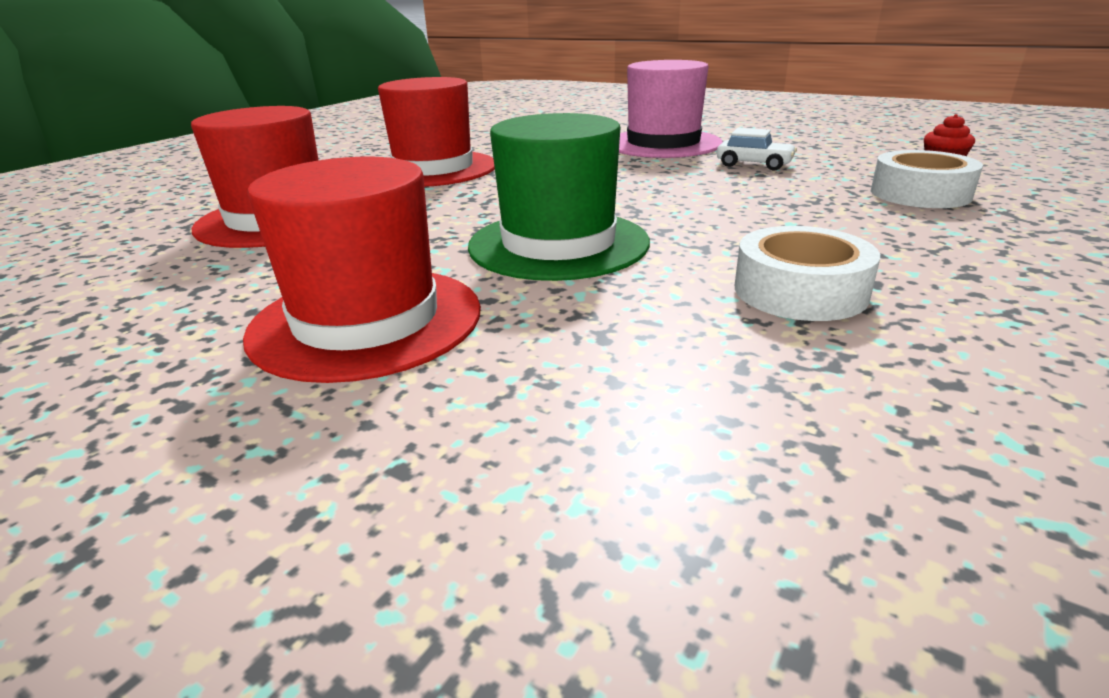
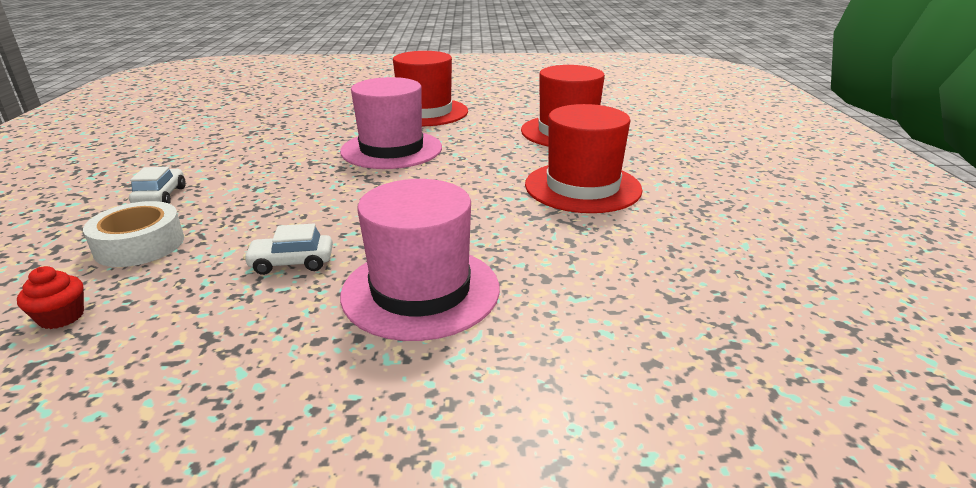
camera: 145 degrees right, 0 degrees up
green hat [468,113,650,281] -> pink hat [340,77,442,169]
white tape [735,226,880,321] -> none
none -> white car [129,167,186,204]

